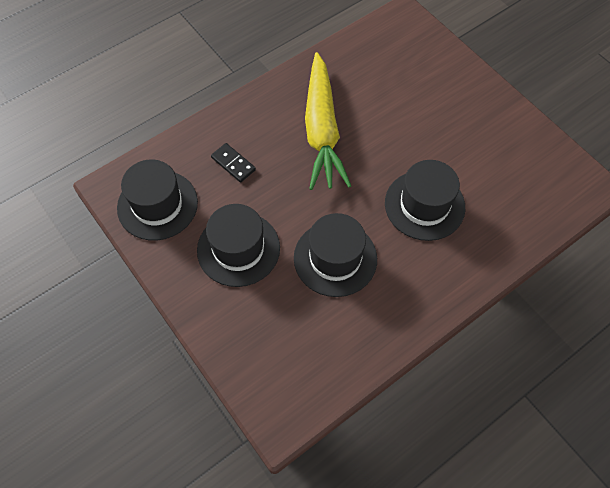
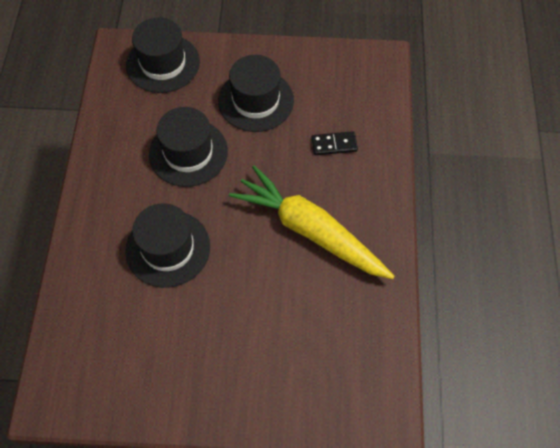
camera: 130 degrees right, 0 degrees up
black hat [117,160,198,241] -> black hat moved to [126,17,200,93]

